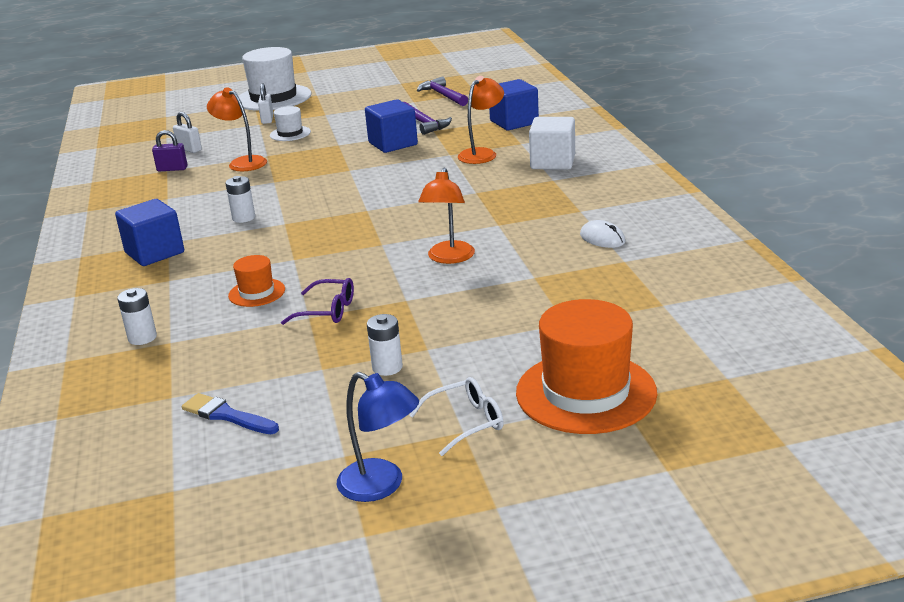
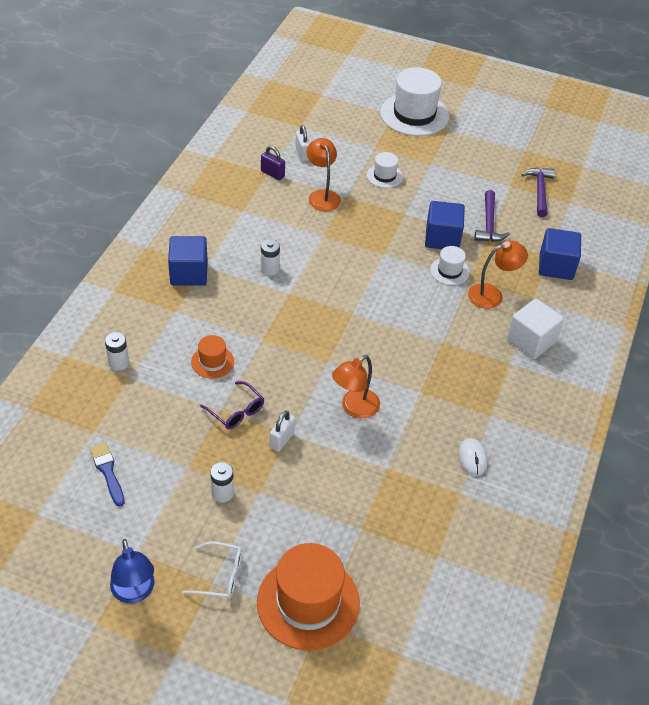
camera: 30 degrees right, 20 degrees up
white padlock [258,83,273,124] -> white padlock moved to [270,411,295,452]
none -> white hat [430,246,470,285]

